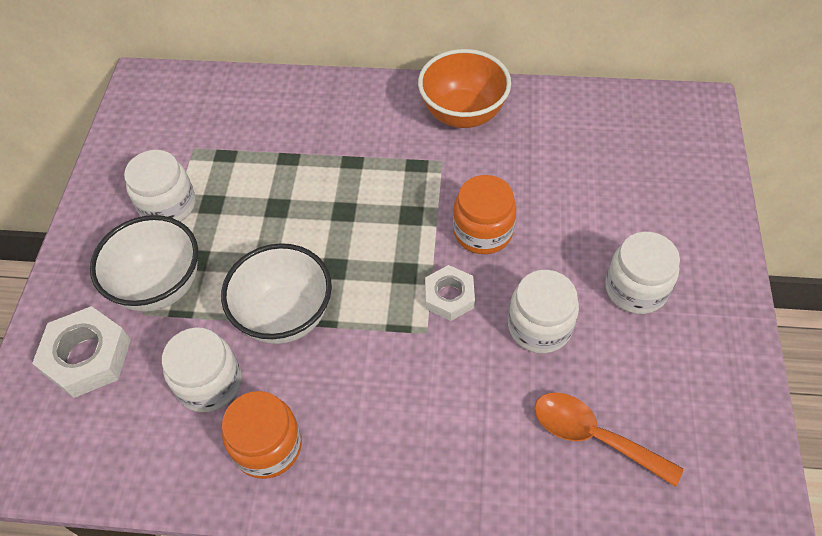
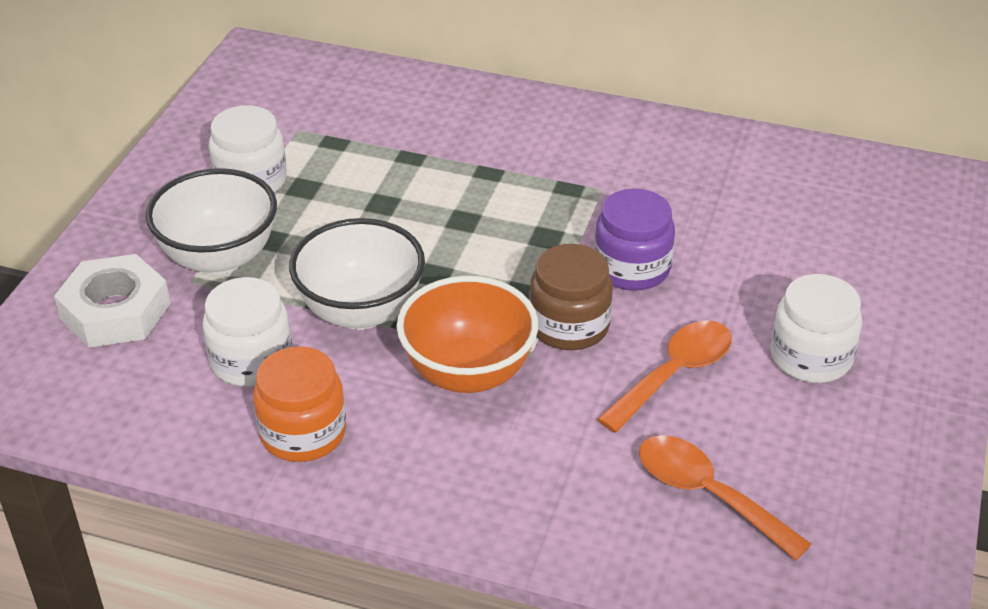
camera: 10 degrees right, 15 degrees down
orange bowl [418,49,511,128] -> orange bowl moved to [396,276,538,393]
white nut [425,265,475,321] -> brown jar [529,244,613,350]
orange jar [453,175,516,254] -> purple jar [594,188,675,291]
white jar [508,270,579,353] -> orange spoon [597,320,732,433]

